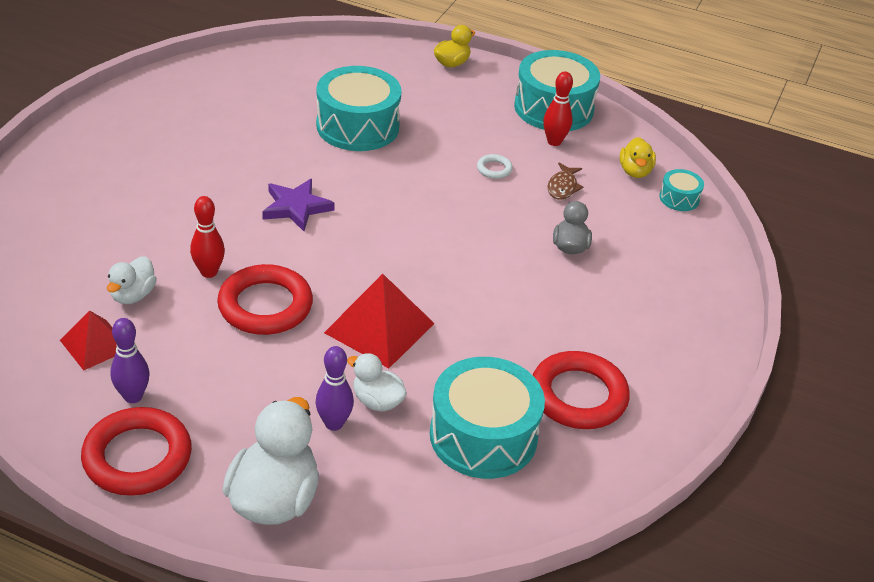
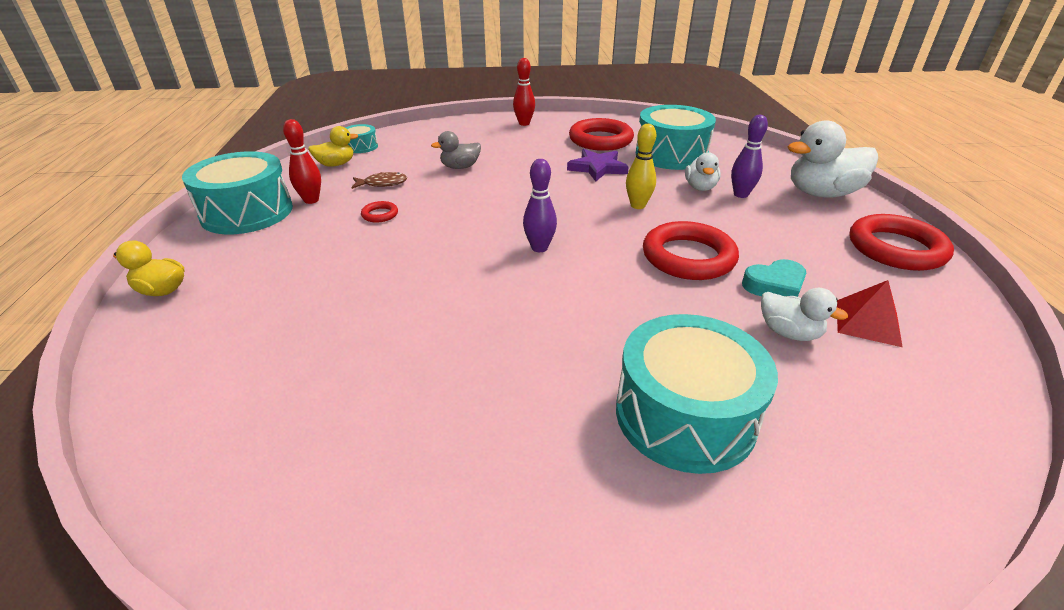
camera: 115 degrees left, 5 degrees down
white duck [107,256,157,304] -> white duck turned 45 degrees clockwise [761,288,848,341]
purple bowling pin [110,318,150,403] -> purple bowling pin moved to [523,159,557,252]
red bowling pin [190,196,225,278] -> red bowling pin moved to [513,58,535,126]
purple star [262,179,335,231] -> purple star moved to [567,149,629,182]
turquoise drum [316,66,402,151] -> turquoise drum moved to [616,314,778,474]
red pyramid [324,274,435,368] -> yellow bowling pin [626,124,656,209]
white ring [477,154,513,179] -> red ring [361,201,398,223]
none -> turquoise heart [742,259,806,297]

